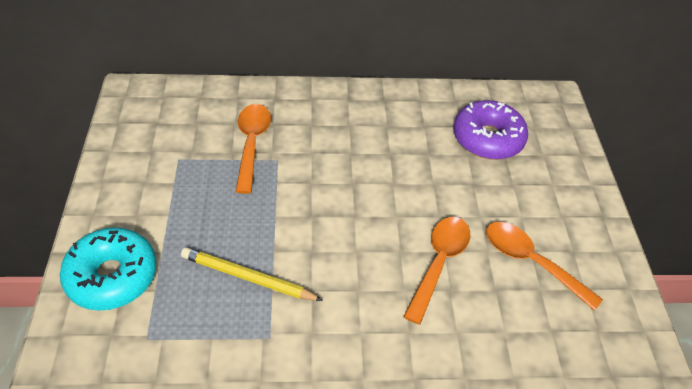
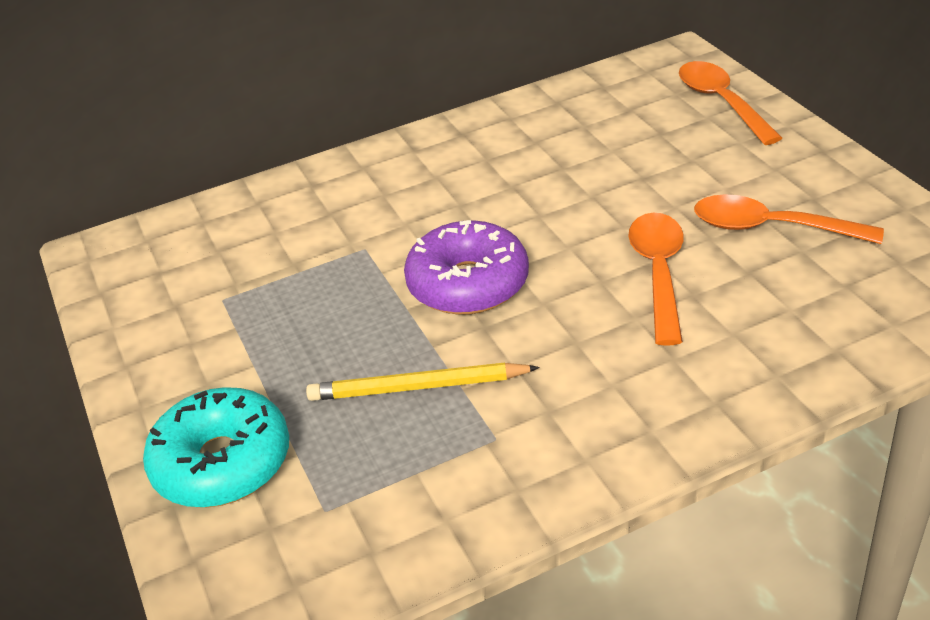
camera: 15 degrees left, 10 degrees down
orange spoon [236,104,271,194] -> orange spoon moved to [679,61,782,145]
purple donut [453,100,528,160] -> purple donut moved to [404,220,529,315]

